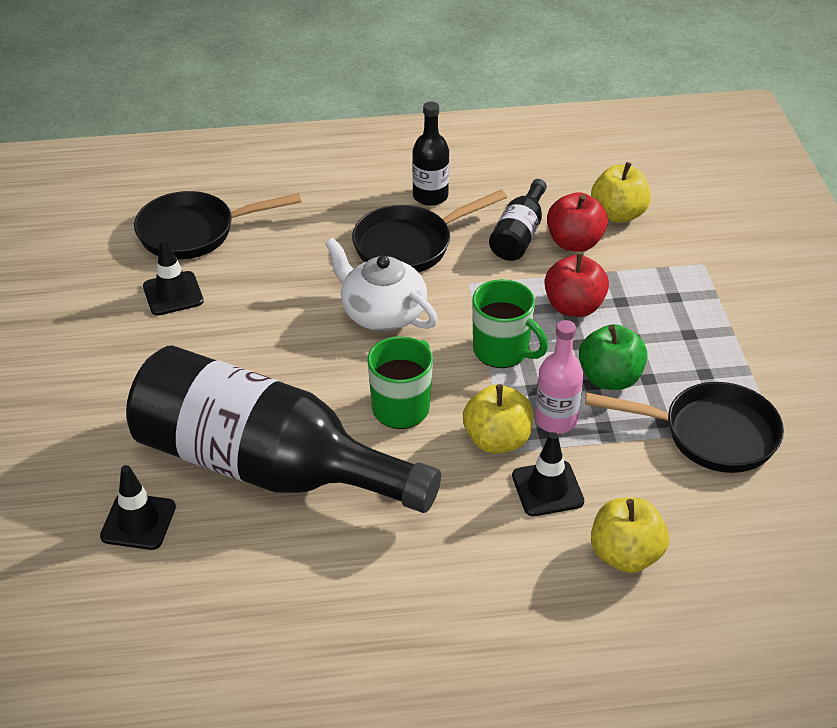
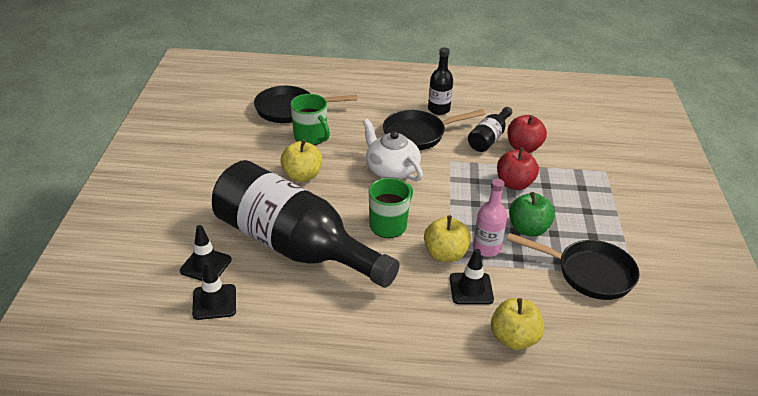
camera: 10 degrees right, 5 degrees down
black traffic cone [143,238,204,316] -> black traffic cone moved to [192,261,236,320]
green mug [472,279,548,368] -> green mug moved to [290,94,330,145]
yellow apple [591,162,651,223] -> yellow apple moved to [281,140,322,182]

